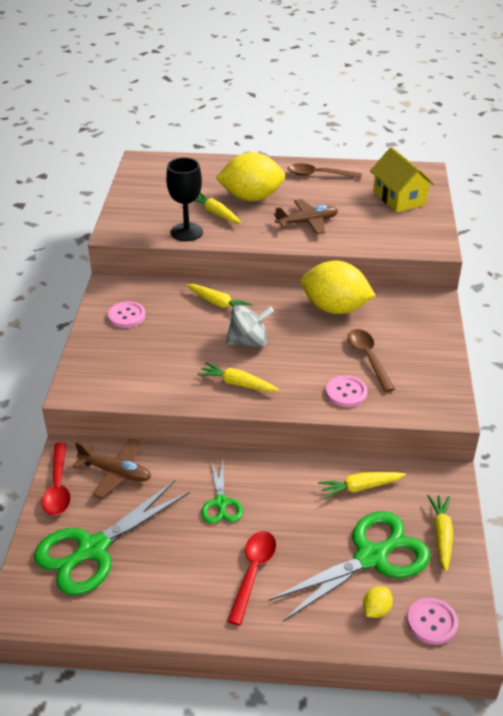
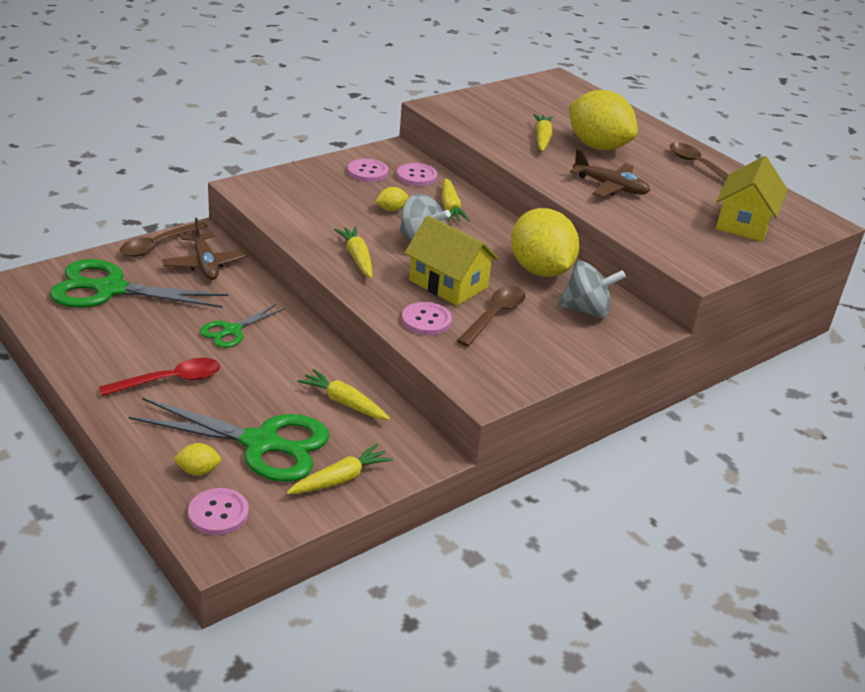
camera: 45 degrees right, 5 degrees down
red spoon [42,442,71,515] -> brown spoon [120,221,208,257]
black goblet [166,158,203,241] -> none
none -> yellow lemon [375,187,409,212]
none -> pink button [397,163,438,186]
none -> yellow house [404,216,499,306]
none -> grey spinning top [558,261,626,318]

